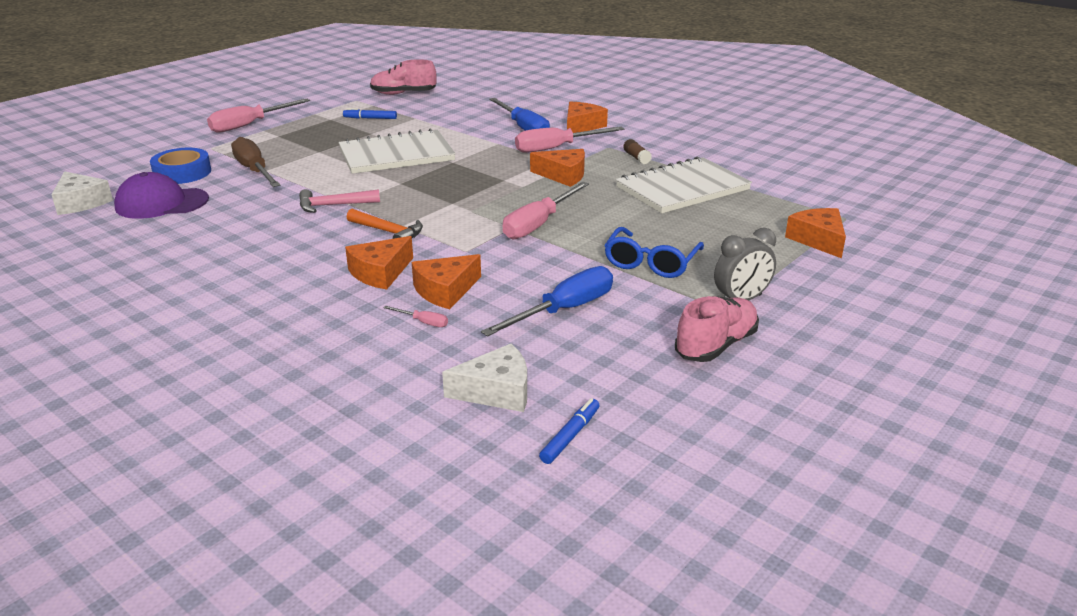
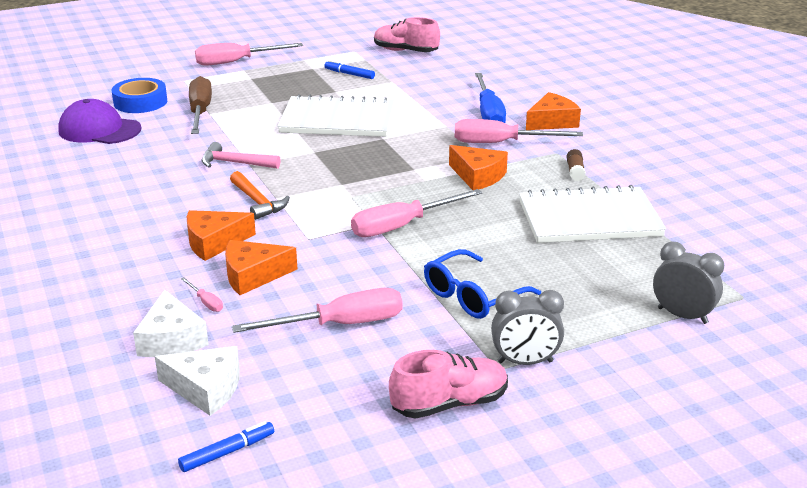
camera: 25 degrees right, 0 degrees up
white cheese [51,171,113,215] -> white cheese moved to [133,290,209,357]
blue screwdriver [481,266,613,337] -> pink screwdriver [232,288,403,333]
orange cheese [785,208,846,258] -> grey clock [653,241,724,324]

